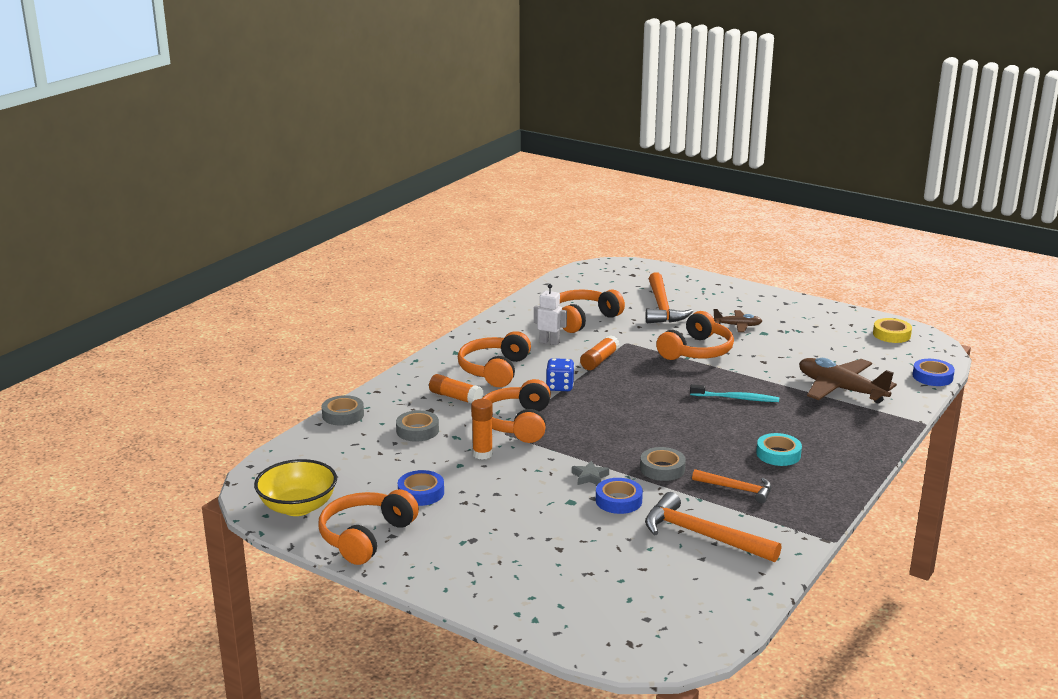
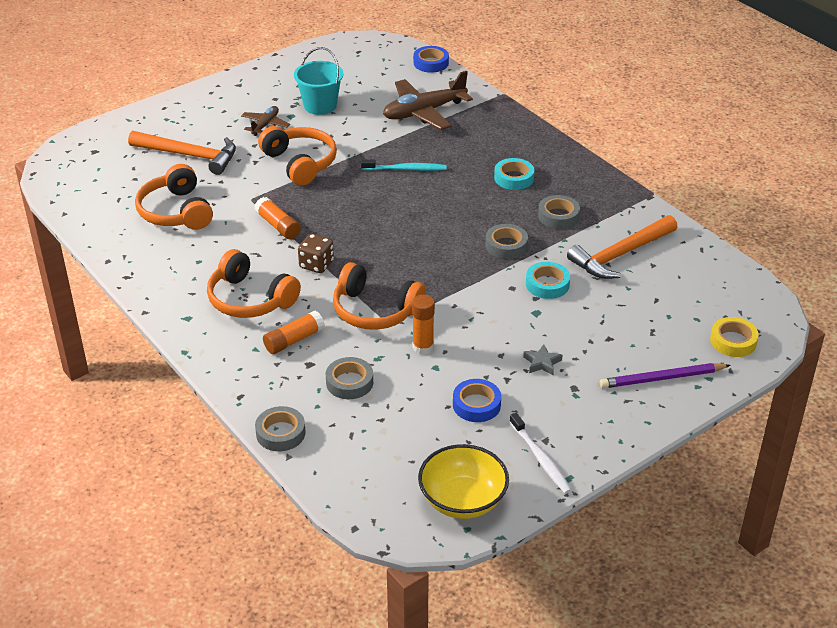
camera: 70 degrees left, 15 degrees up
orange headphones [319,489,419,565] -> white toothbrush [510,413,572,494]
white robot [534,284,567,345] -> none
blue dice [546,358,574,391] -> brown dice [298,234,334,273]
grey star [572,461,609,485] -> grey star moved to [523,344,562,375]
blue tape [596,478,643,514] -> turquoise tape [526,262,570,299]
turquoise toothbrush [690,384,779,402] -> turquoise toothbrush turned 60 degrees clockwise [361,159,447,171]
orange hammer [692,469,771,503] -> grey tape [538,195,580,229]
yellow tape [873,318,912,343] -> yellow tape moved to [710,317,759,357]
none -> turquoise bucket [294,47,343,115]
none -> purple pencil [600,363,731,388]

